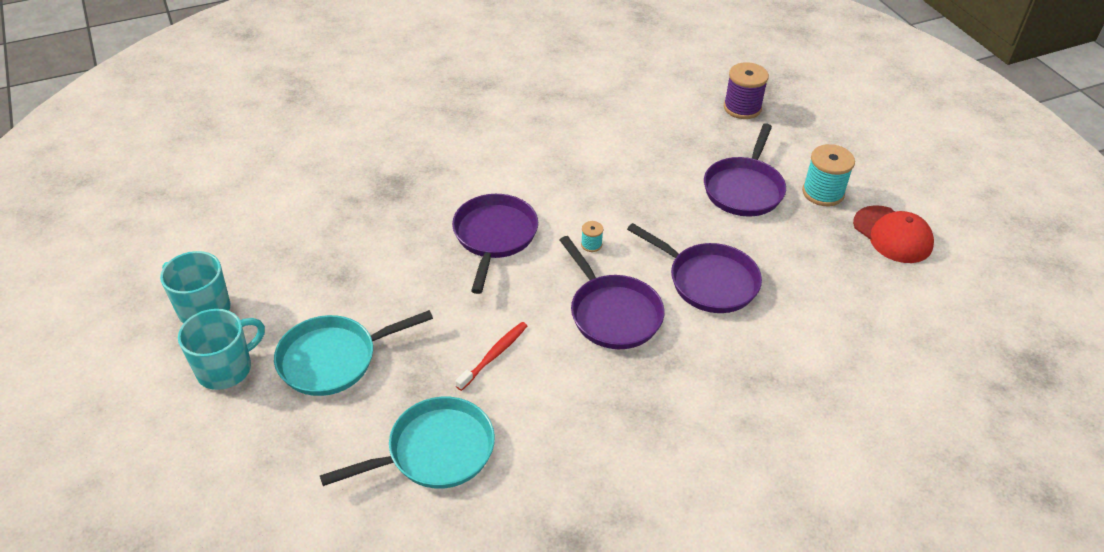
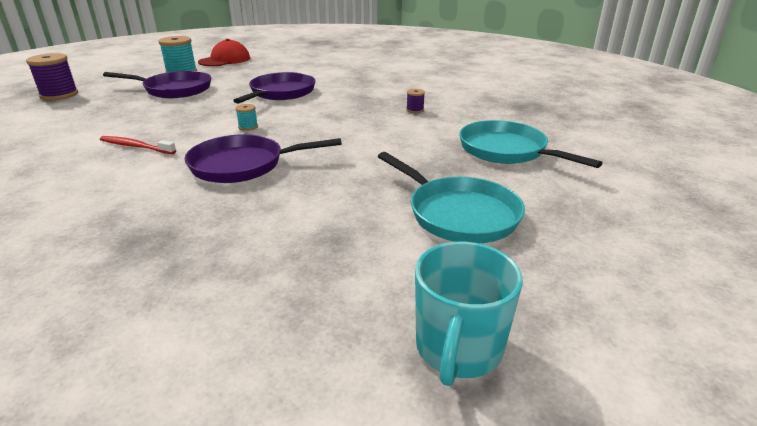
camera: 105 degrees left, 15 degrees down
turquoise mug [178,309,265,390] -> none
red toothbrush [455,322,527,391] -> red toothbrush moved to [100,136,176,154]
purple pan [560,236,665,349] -> none
none -> purple spool [406,89,425,113]

